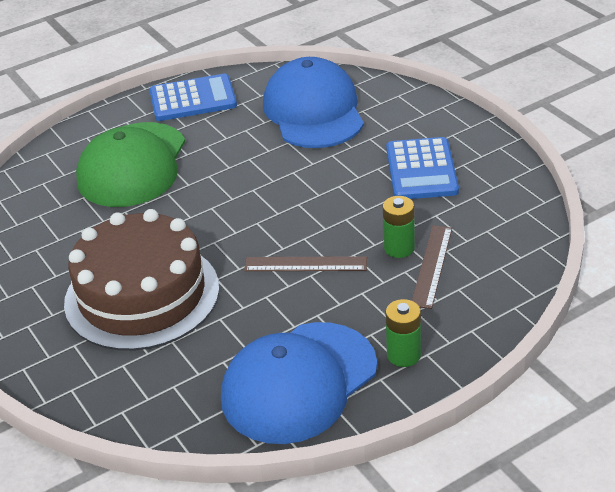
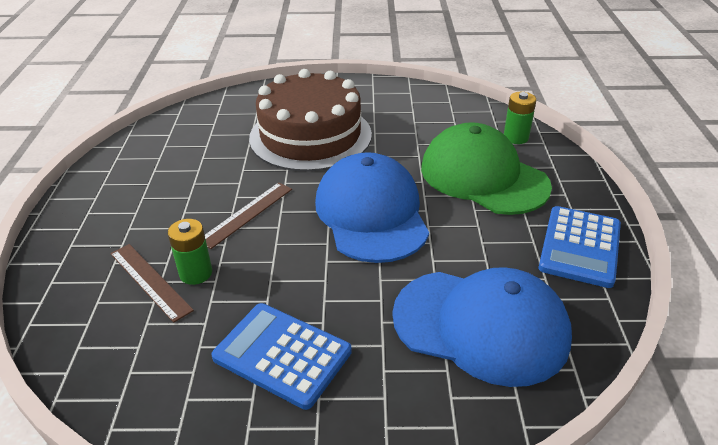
camera: 120 degrees right, 0 degrees up
blue cap [221,322,377,444] -> blue cap moved to [315,152,429,263]
green battery [386,299,421,367] -> green battery moved to [504,92,536,144]

